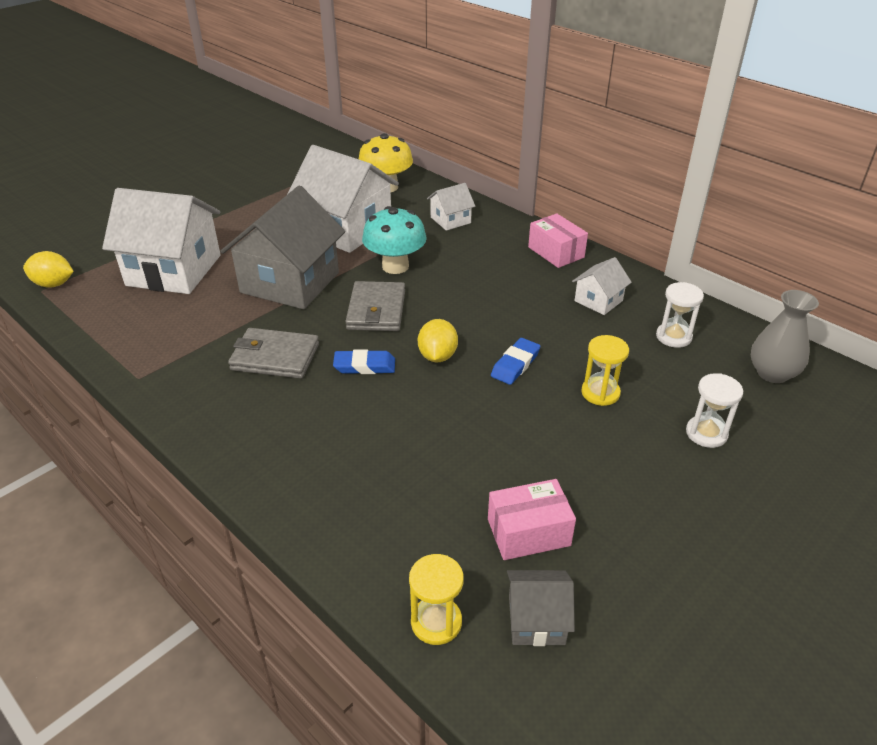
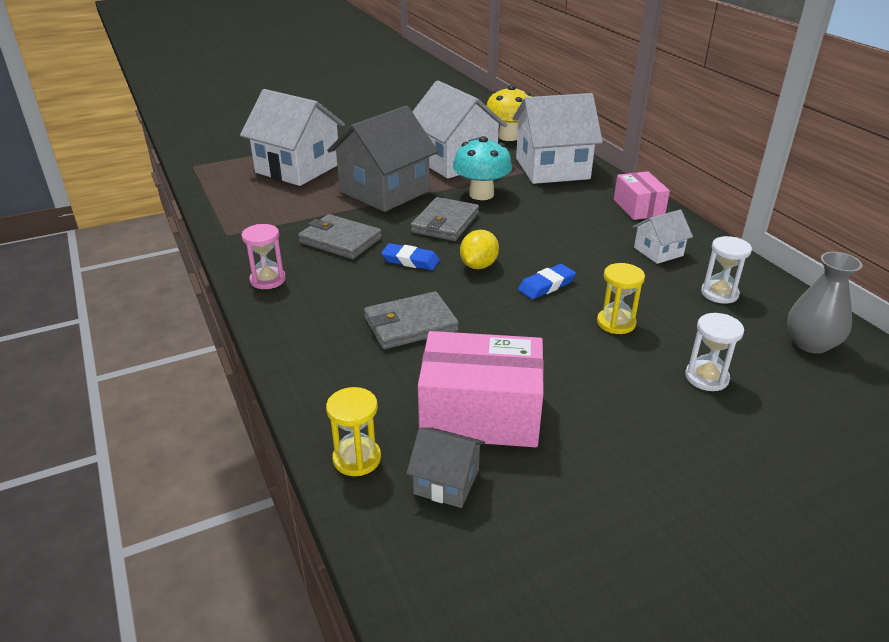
camera: 20 degrees right, 5 degrees down
yellow lemon [23,251,74,288] -> none
white house [427,183,475,231] -> white house [512,93,603,184], size x2.13
pink box [488,479,576,560] -> pink box [418,331,544,447], size x1.65
none -> pink hourglass [241,224,286,289]
none -> grey wallet [364,292,459,349]

